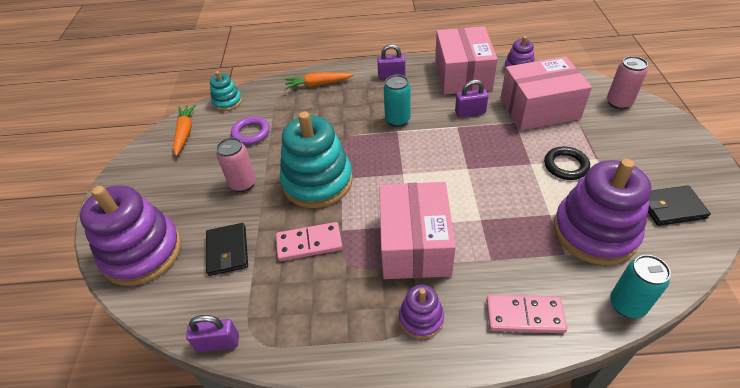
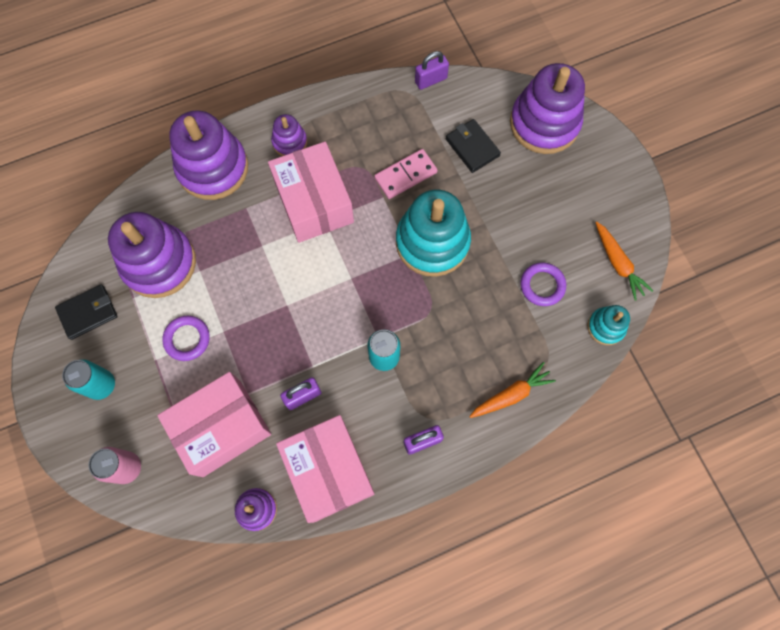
camera: 155 degrees right, 25 degrees up
pink can [216,137,256,192] -> none
pink domino [486,295,567,333] -> purple stacking toy [169,110,248,200]
black ring [544,147,590,180] -> purple ring [162,316,210,361]
turquoise can [610,255,671,318] -> turquoise can moved to [62,359,115,400]

